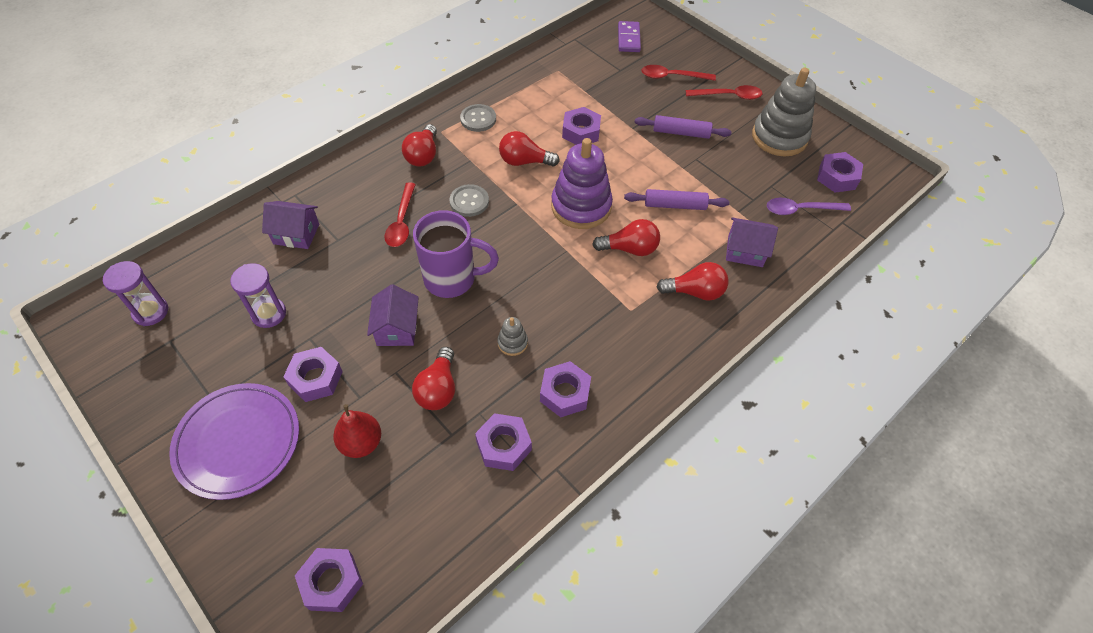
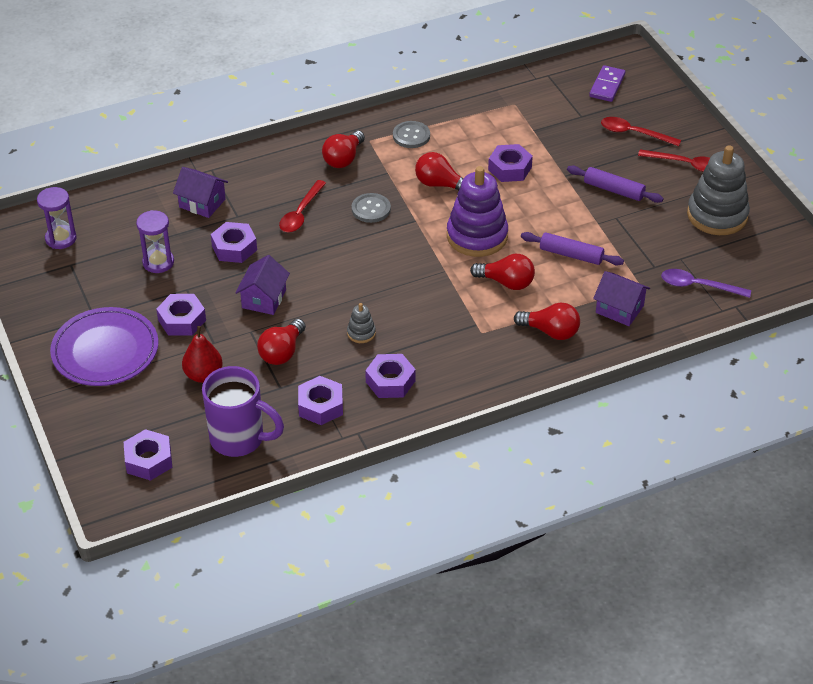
camera: 20 degrees right, 10 degrees down
purple mug [413,210,499,298] -> purple mug moved to [202,366,284,457]
purple nut [817,152,863,193] -> purple nut moved to [211,222,257,263]

